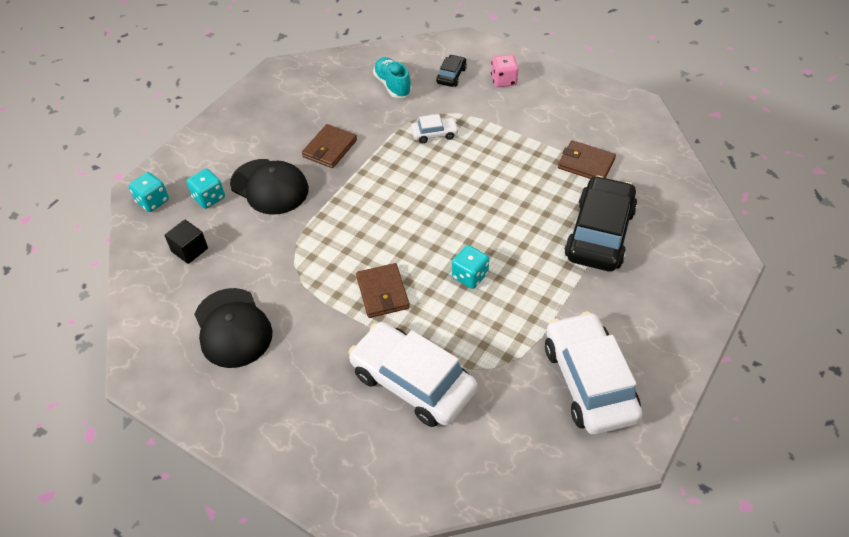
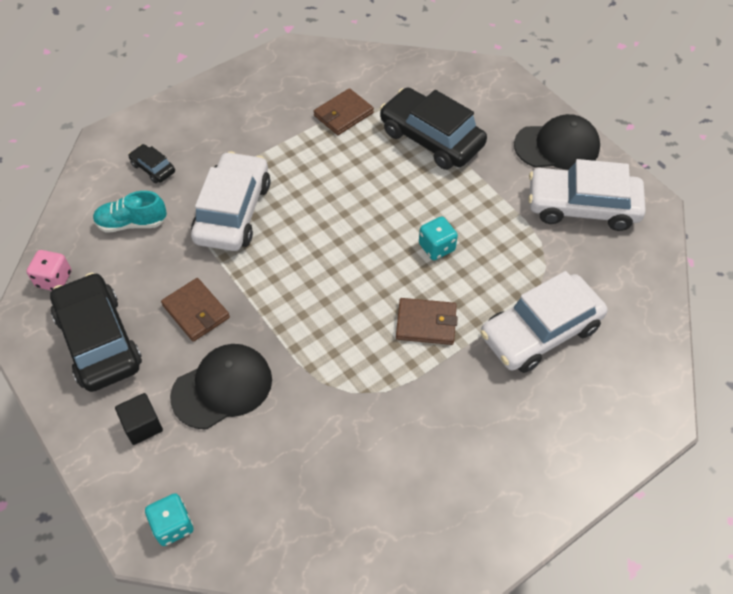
camera: 70 degrees left, 5 degrees up
black cube [165,220,208,264] -> black cube moved to [115,393,163,445]
turquoise dice [186,169,225,209] -> none
black cap [194,288,273,368] -> black cap moved to [514,114,600,170]
white car [411,114,459,143] -> white car [191,151,270,251], size x2.18
pink dice [491,55,519,87] -> pink dice moved to [26,250,71,291]
none -> black car [50,272,142,392]

